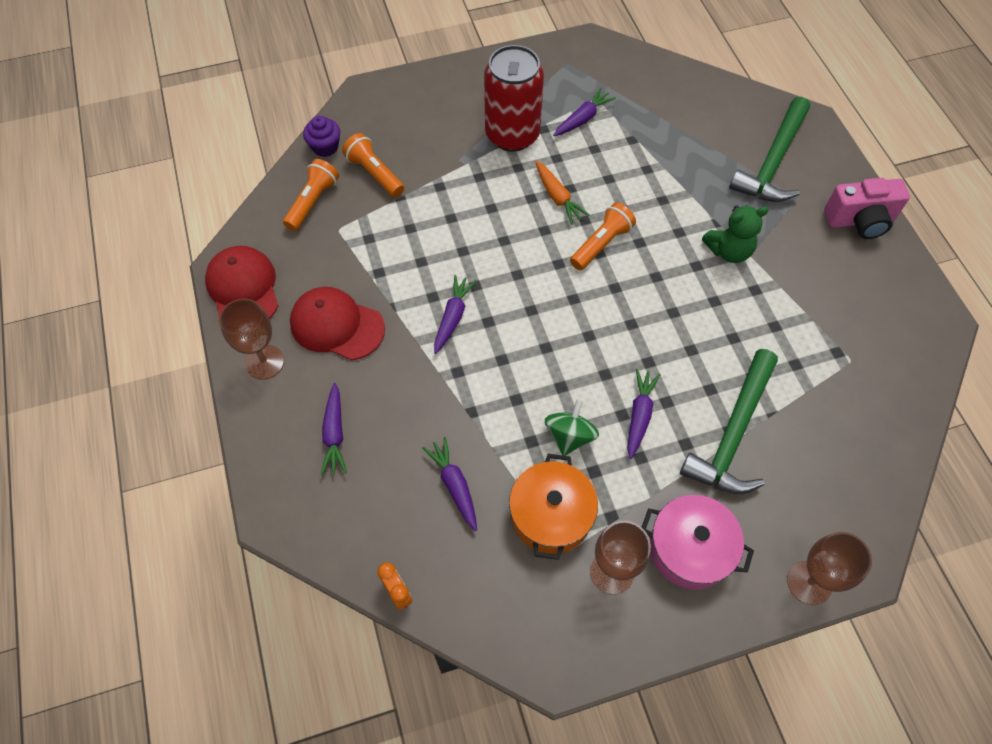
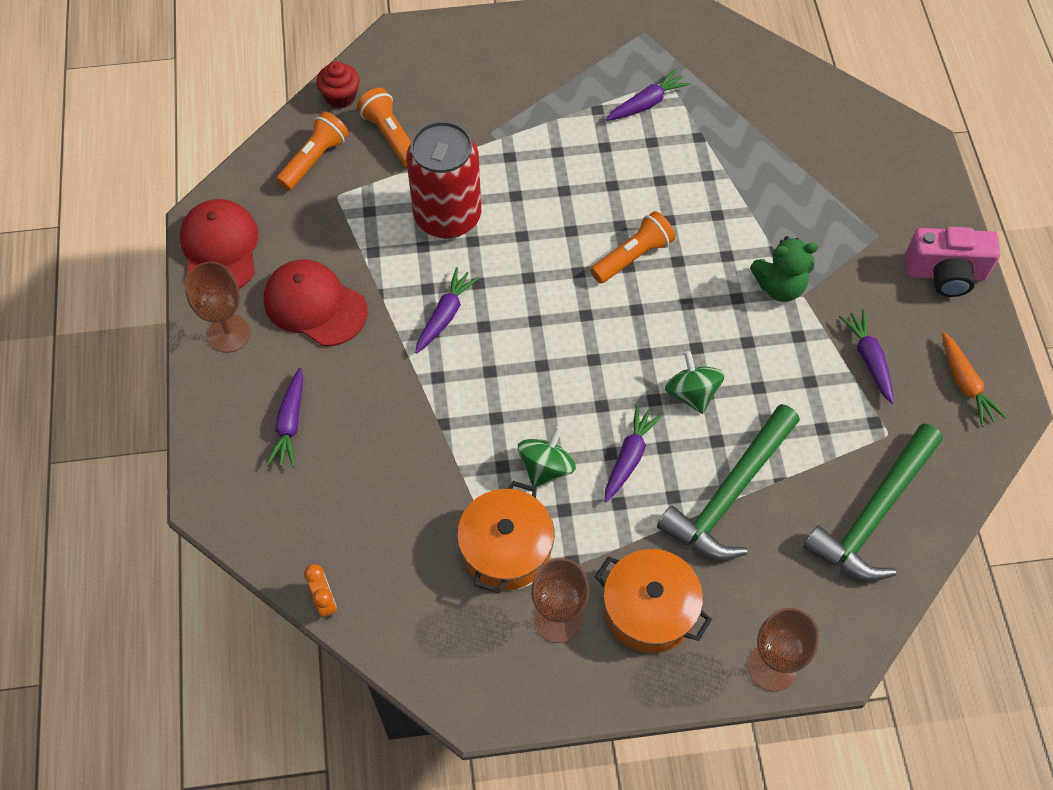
camera: 10 degrees right, 0 degrees up
purple cupcake [303,116,340,157] -> red cupcake [316,61,360,108]
purple carrot [422,437,477,531] -> purple carrot moved to [839,309,894,404]
red can [484,45,544,152] -> red can moved to [406,121,481,239]
orange carrot [536,161,590,224] -> orange carrot moved to [942,332,1007,427]
pink pot [642,495,754,590] -> orange pot [595,549,712,653]
green hammer [729,97,810,202] -> green hammer moved to [803,423,943,581]
none -> green spinning top [665,351,725,414]

